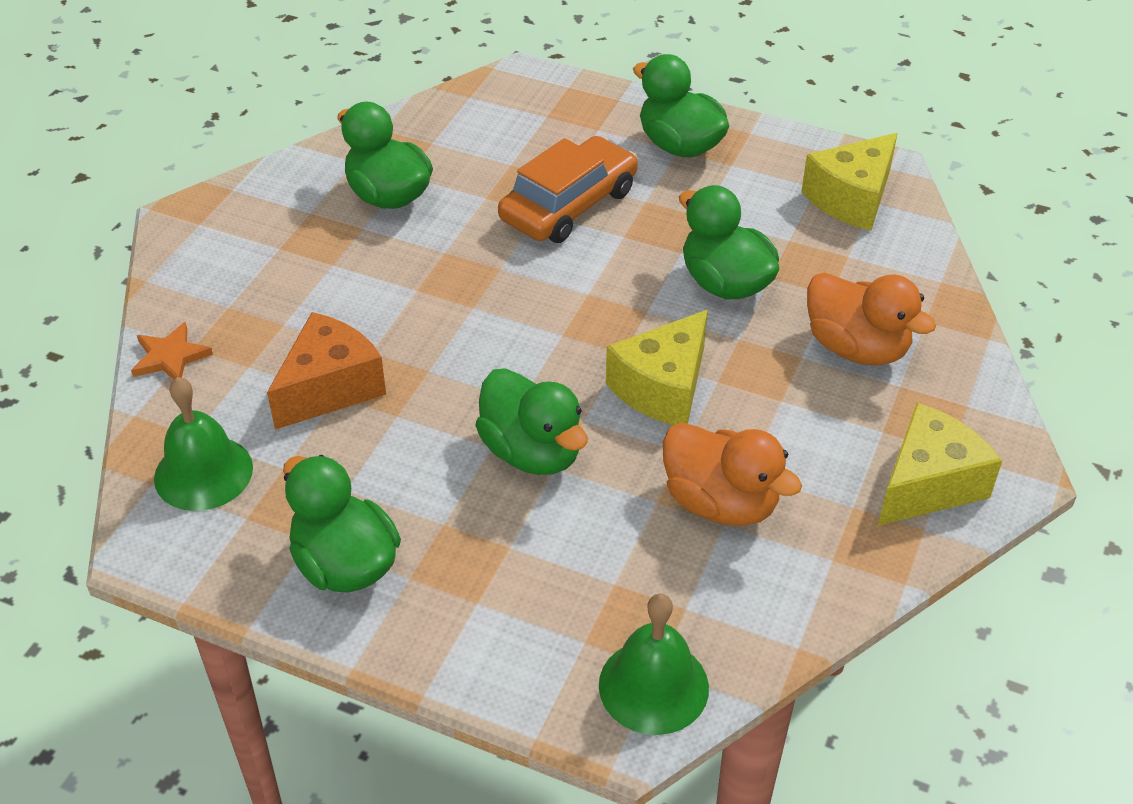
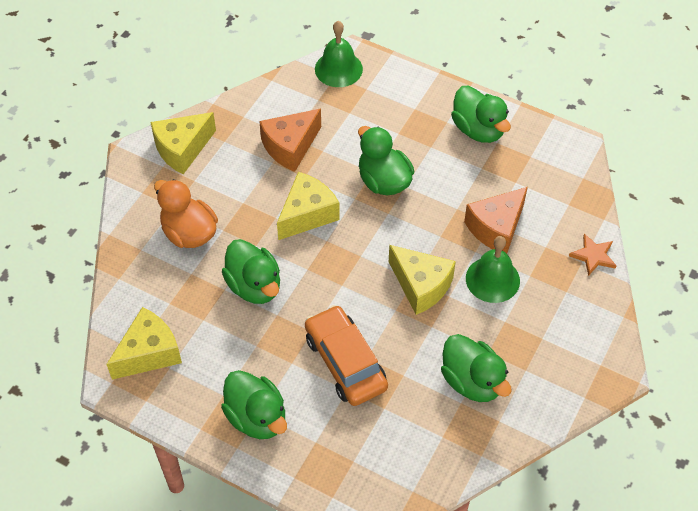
camera: 175 degrees left, 10 degrees up
green bell [154,377,253,511] -> green bell moved to [466,236,520,303]
orange car [498,136,638,243] -> orange car turned 105 degrees clockwise [305,305,388,406]
orange duck [663,423,802,526] -> orange cheese [259,108,321,172]
none -> yellow cheese [389,245,456,315]

